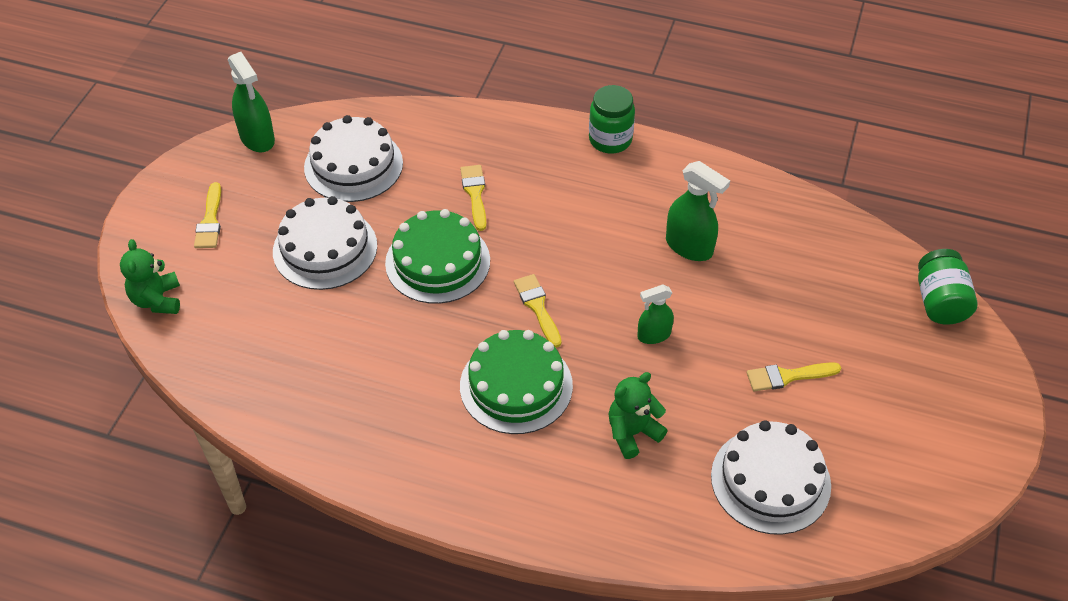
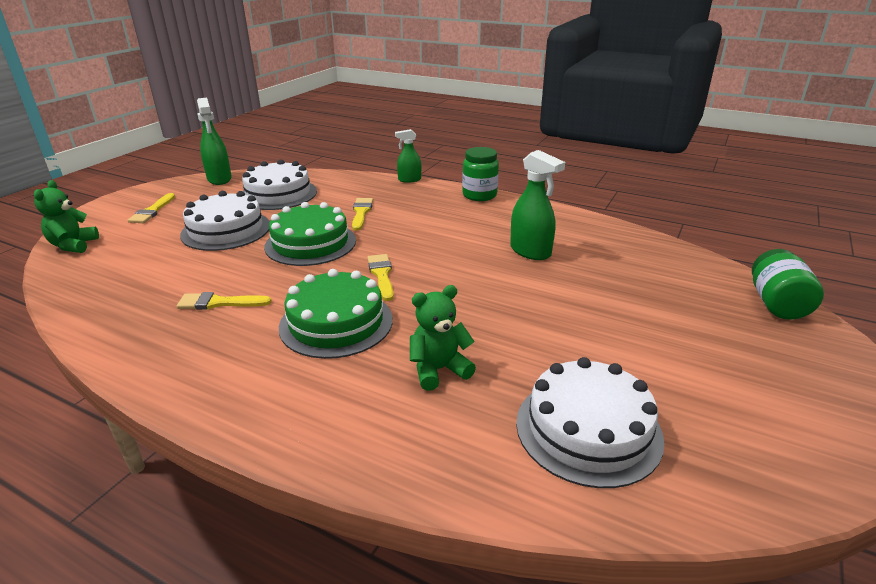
camera: 10 degrees right, 20 degrees down
green spray bottle [637,285,674,344] -> green spray bottle moved to [395,129,421,183]
yellow brush [747,362,841,391] -> yellow brush moved to [177,292,272,310]

